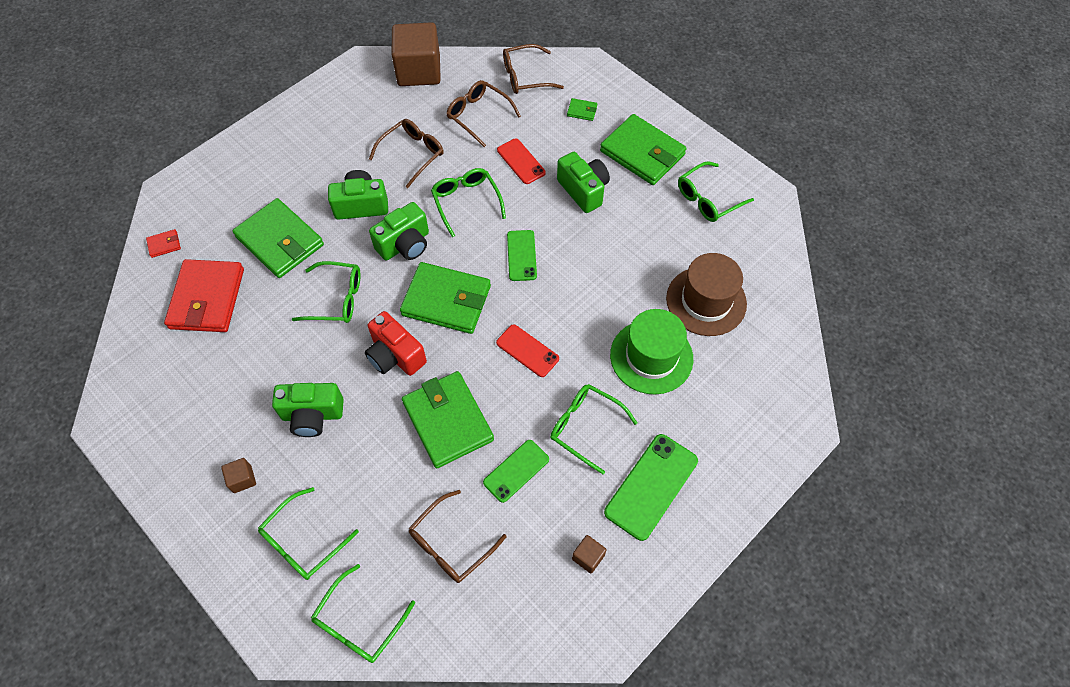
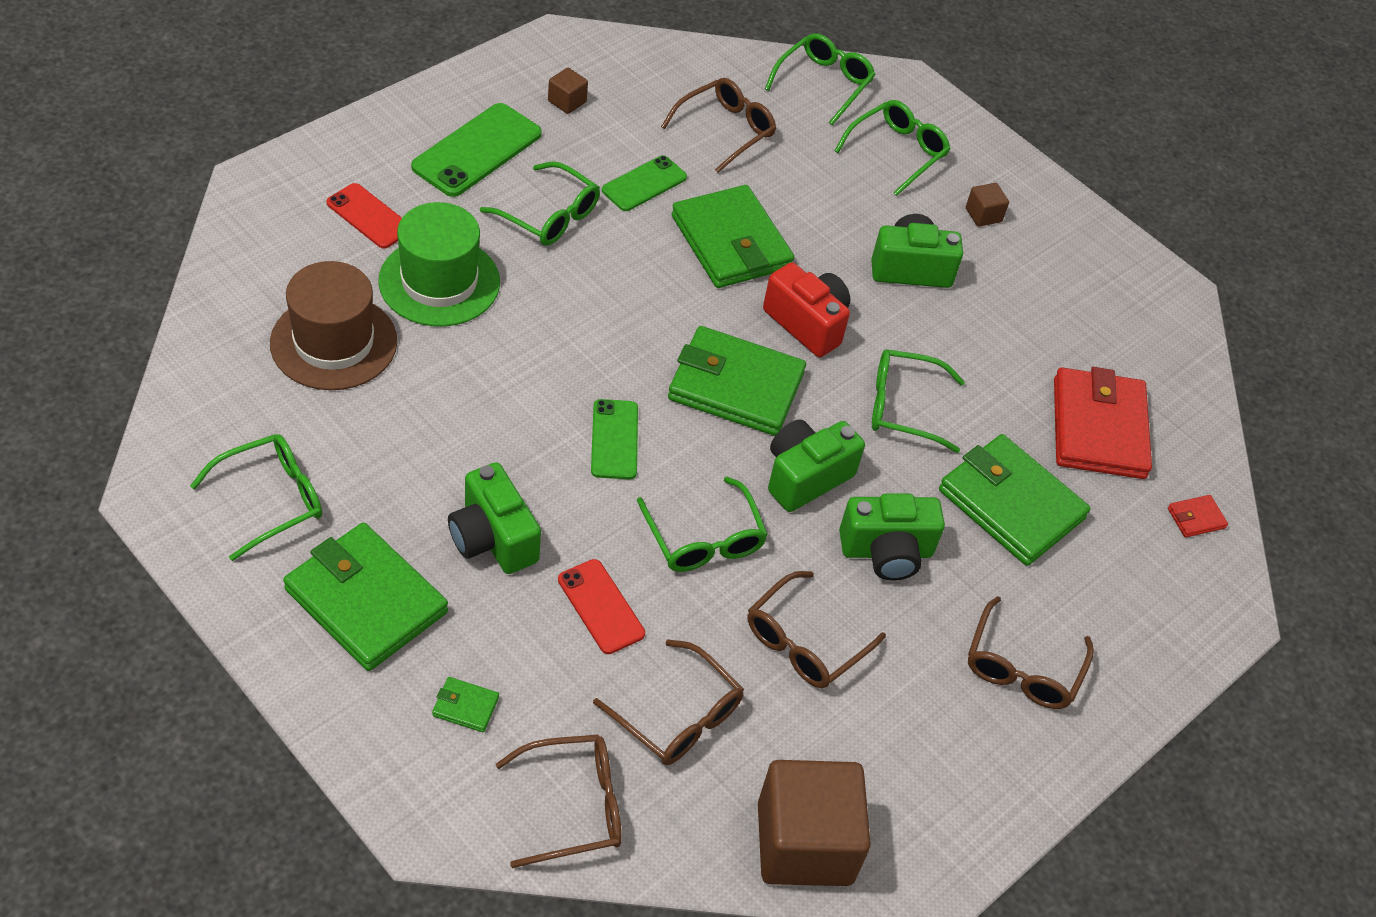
camera: 175 degrees right, 10 degrees down
red phone [496,324,559,377] -> red phone moved to [326,183,402,249]
none -> brown glasses [968,596,1094,709]

